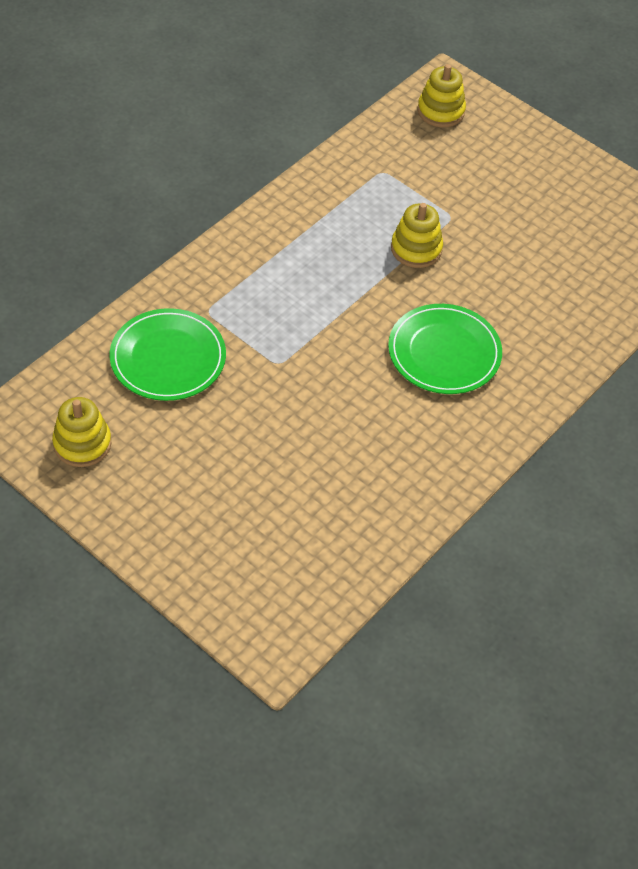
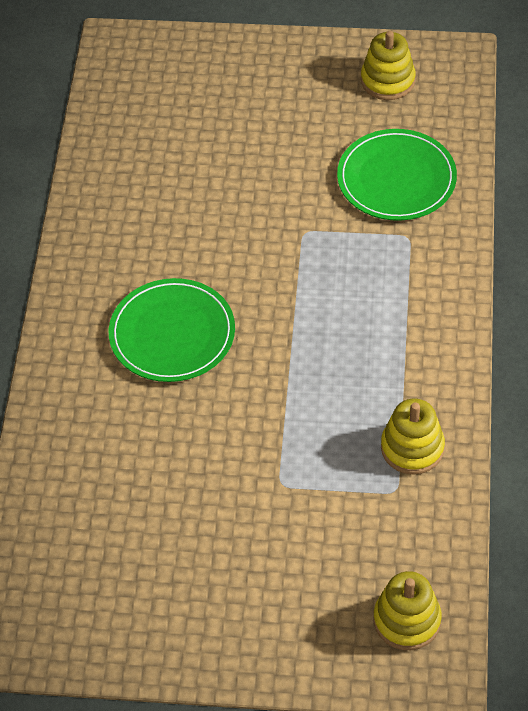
camera: 150 degrees right, 0 degrees up
yellow stacking toy [391,203,443,268] -> yellow stacking toy moved to [381,399,445,475]

